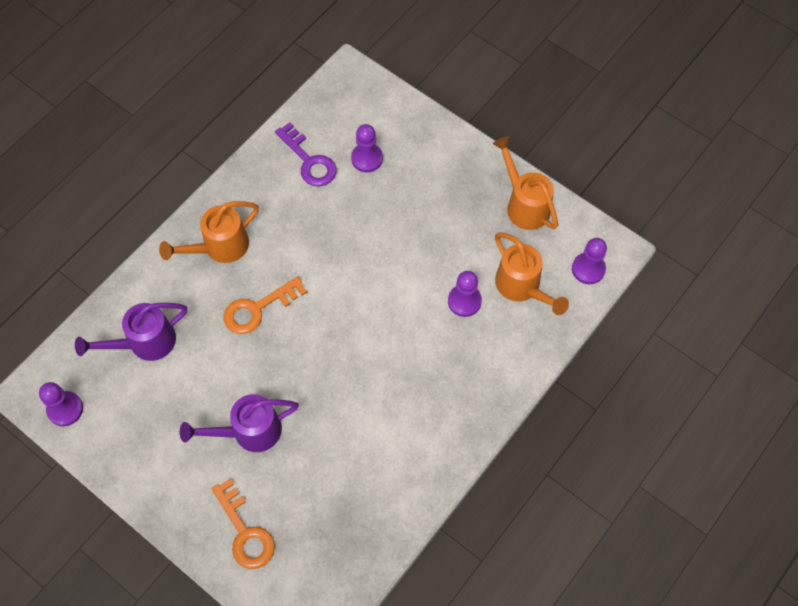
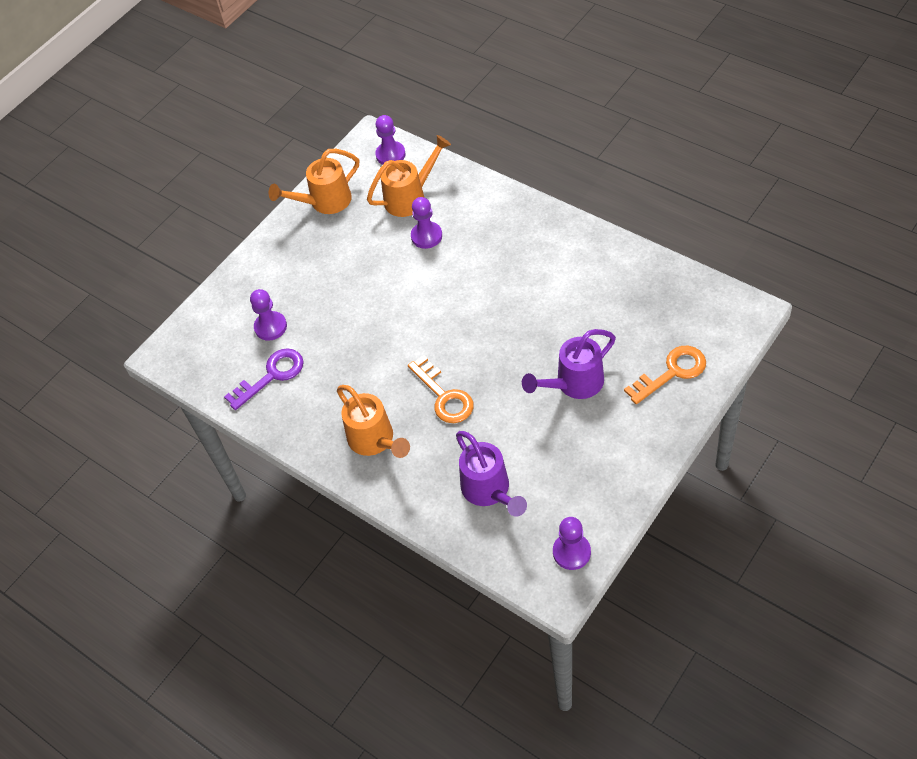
camera: 85 degrees left, 10 degrees down
purple watering can [180,394,299,452] -> purple watering can turned 75 degrees clockwise [522,329,616,399]

